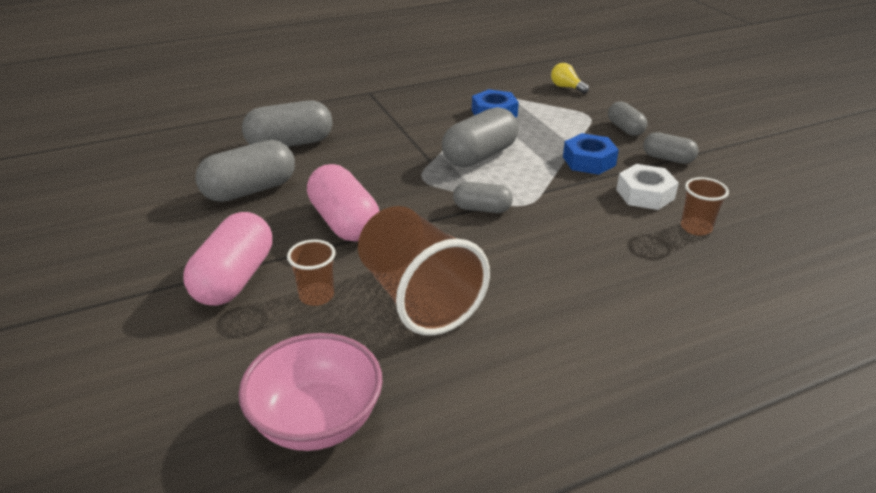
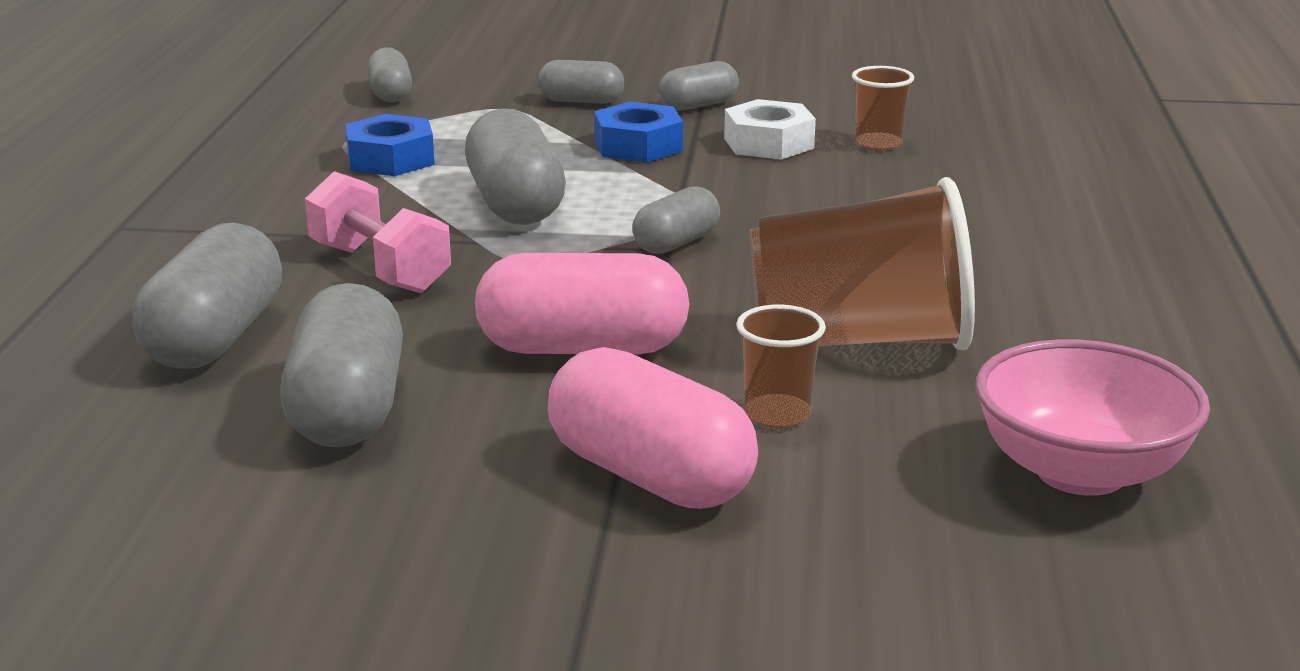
camera: 60 degrees left, 10 degrees down
yellow light bulb [551,63,589,94] -> grey capsule [367,47,412,102]
none -> pink dumbbell [305,171,451,293]

